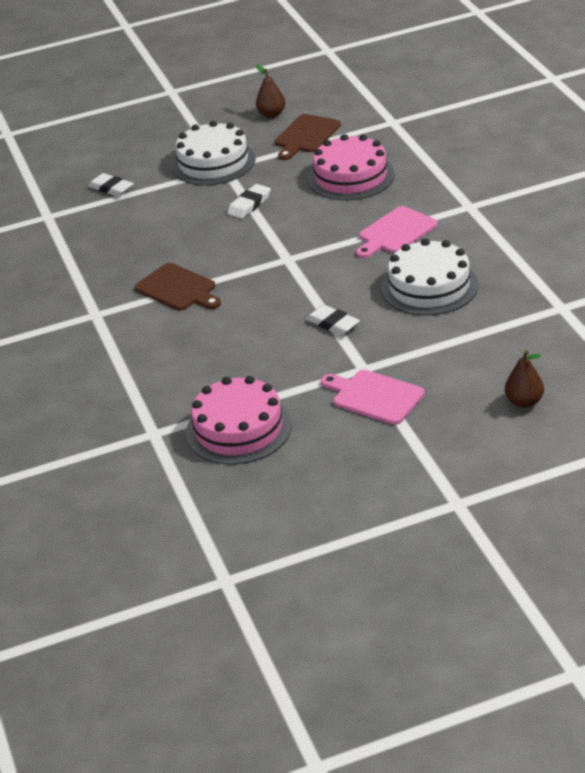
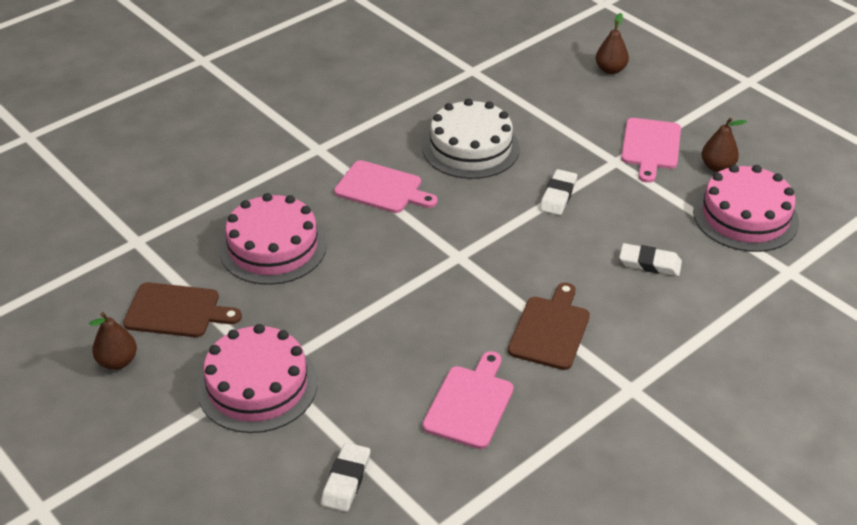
camera: 115 degrees left, 5 degrees up
white cake [171,121,256,185] -> pink cake [197,324,318,433]
white eraser [227,184,271,219] -> white eraser moved to [619,243,682,276]
none -> pink cutting board [422,351,514,449]
none -> brown pear [702,117,747,172]

